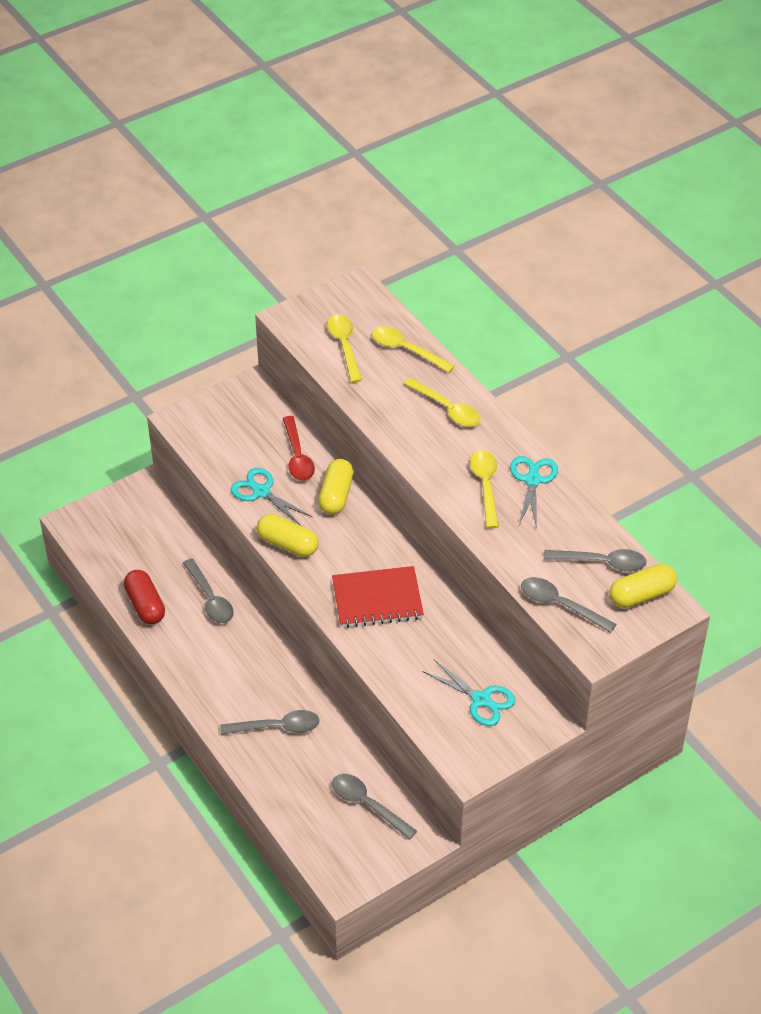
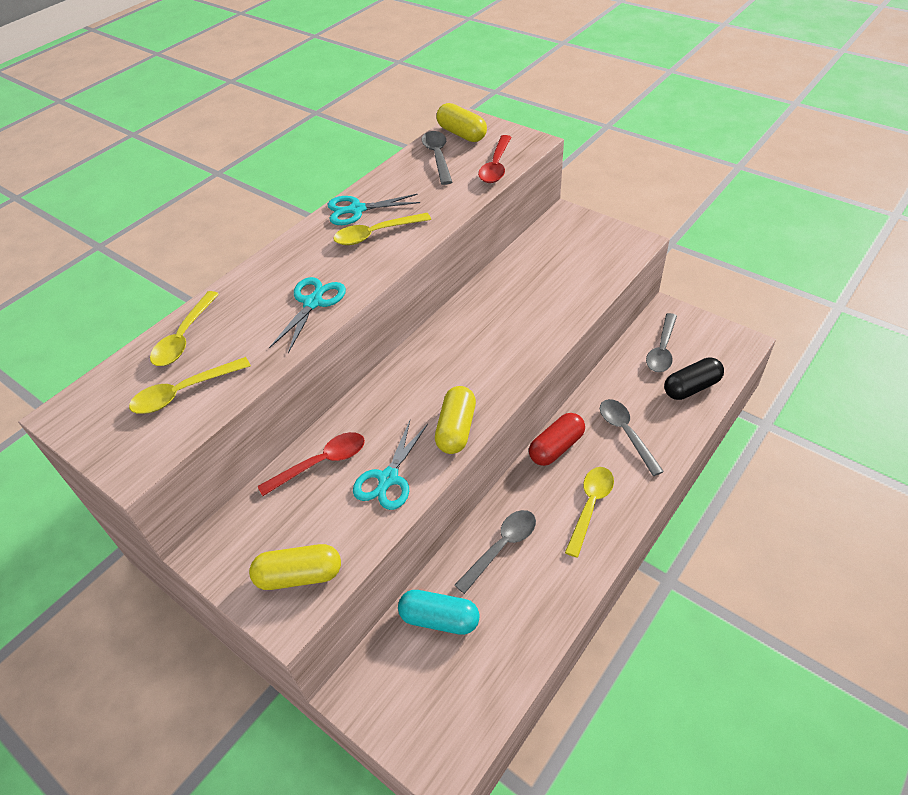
camera: 105 degrees left, 0 degrees up
red capsule [124,570,165,624] -> red capsule moved to [529,413,585,466]
yellow capsule [318,459,354,515] -> yellow capsule moved to [249,544,341,590]
red notebook [332,566,424,628] -> none
yellow spoon [404,378,481,427] -> yellow spoon moved to [565,467,614,558]
turquoise scissors [422,659,515,726] -> turquoise scissors moved to [269,277,346,353]
grey spoon [521,577,616,633] -> red spoon [478,135,511,183]
none -> turquoise capsule [398,590,480,635]
none -> black capsule [664,357,724,400]

